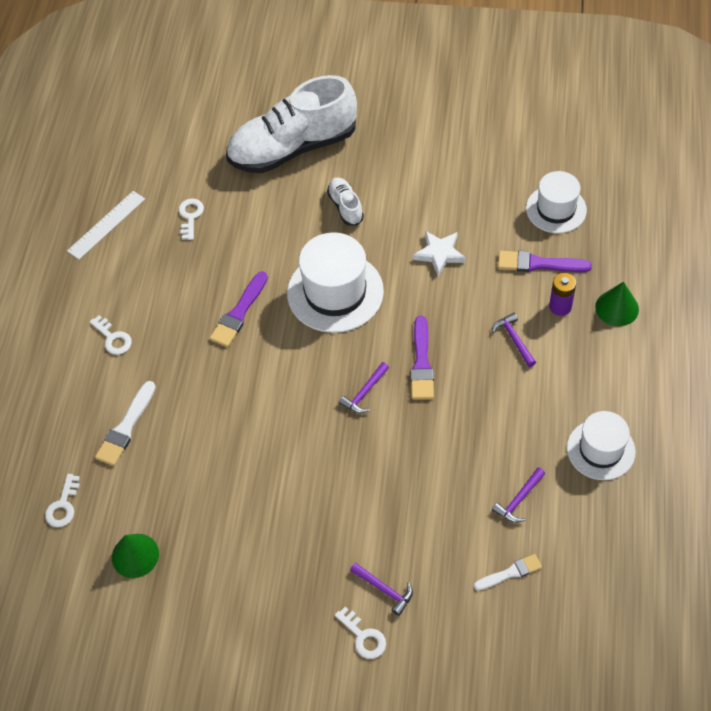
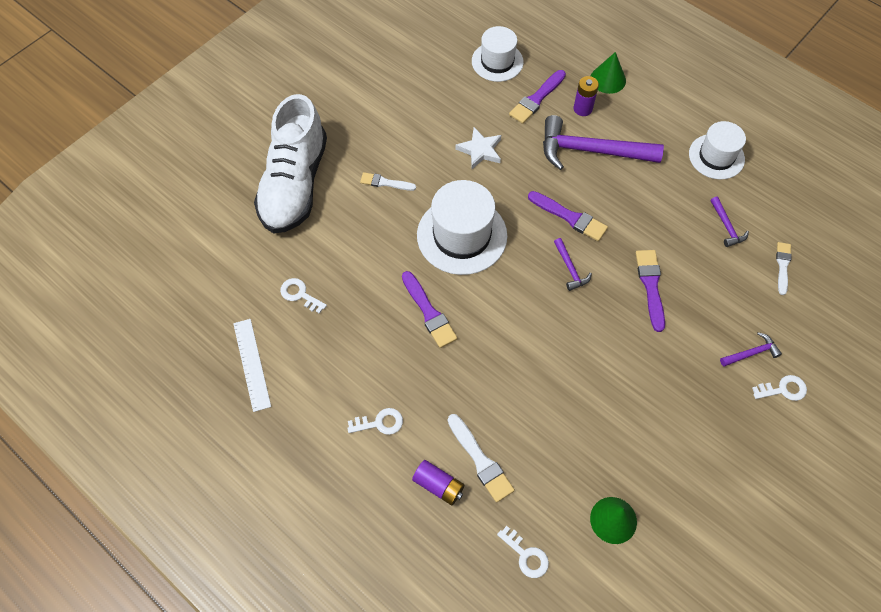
camera: 60 degrees left, 5 degrees up
white shoe [327,177,364,226] -> white brush [360,172,416,191]
purple hammer [492,313,536,367] -> purple hammer [543,115,664,170], size x2.24
none -> purple battery [412,460,464,505]
none -> purple brush [636,250,665,332]

